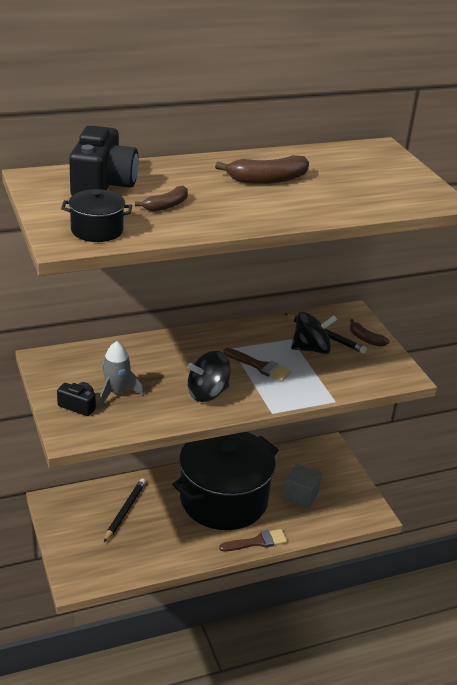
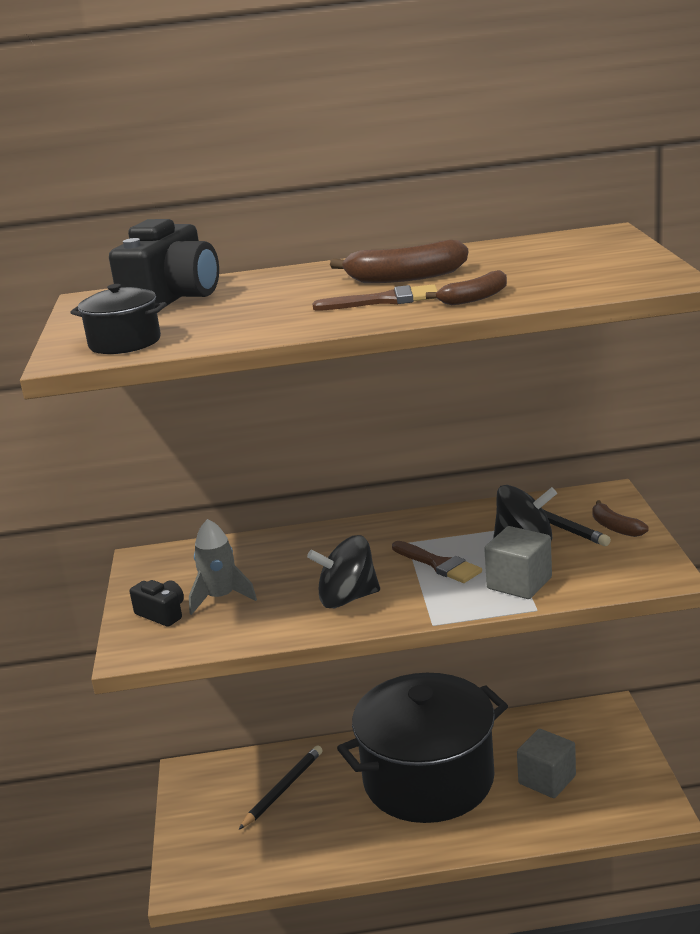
camera: 20 degrees right, 10 degrees down
brown banana [135,186,188,211] -> brown banana moved to [426,270,507,305]
brown brush [219,529,287,552] -> brown brush moved to [313,284,438,311]
none -> grey cube [484,526,552,599]

